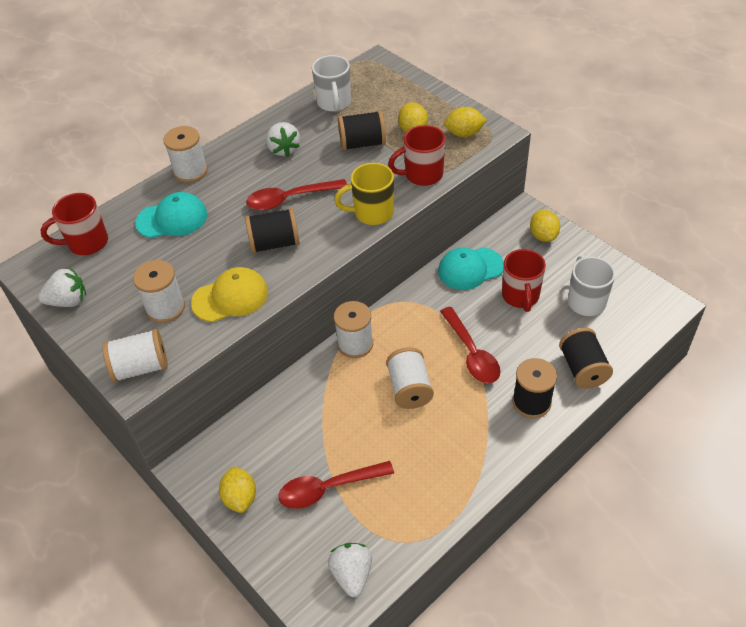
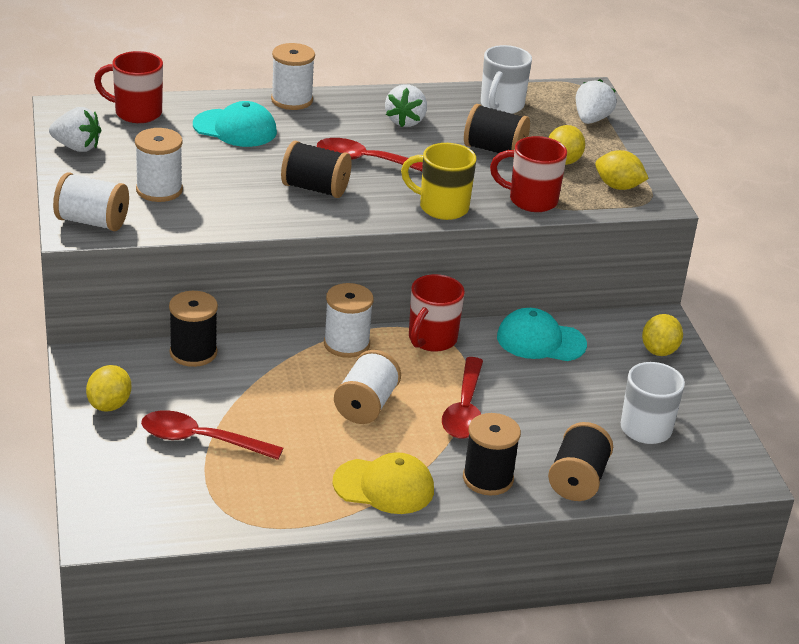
camera: 25 degrees right, 15 degrees down
yellow cap [191,267,268,322] -> yellow cap moved to [333,452,434,514]
white strawberry [328,543,372,597] -> white strawberry moved to [576,79,617,124]
red mug [502,249,546,312] -> red mug moved to [409,274,465,352]
none -> black spool [169,291,218,367]

